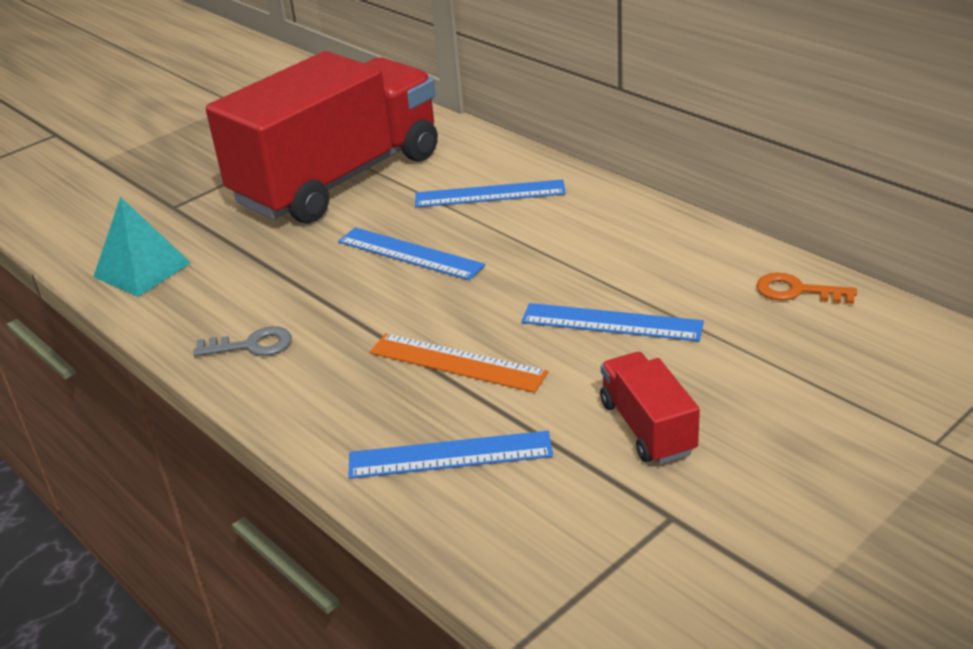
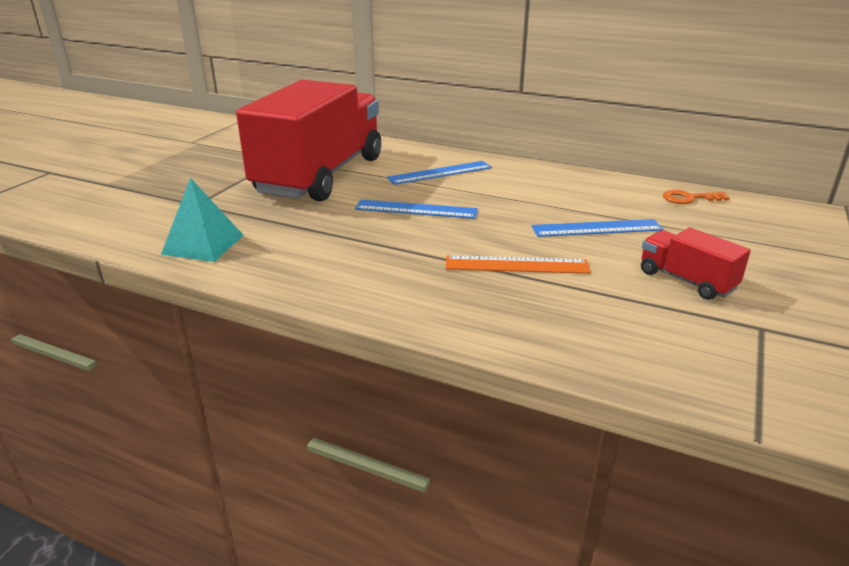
camera: 25 degrees left, 5 degrees down
grey key [194,326,292,357] -> none
blue ruler [348,431,553,479] -> none

